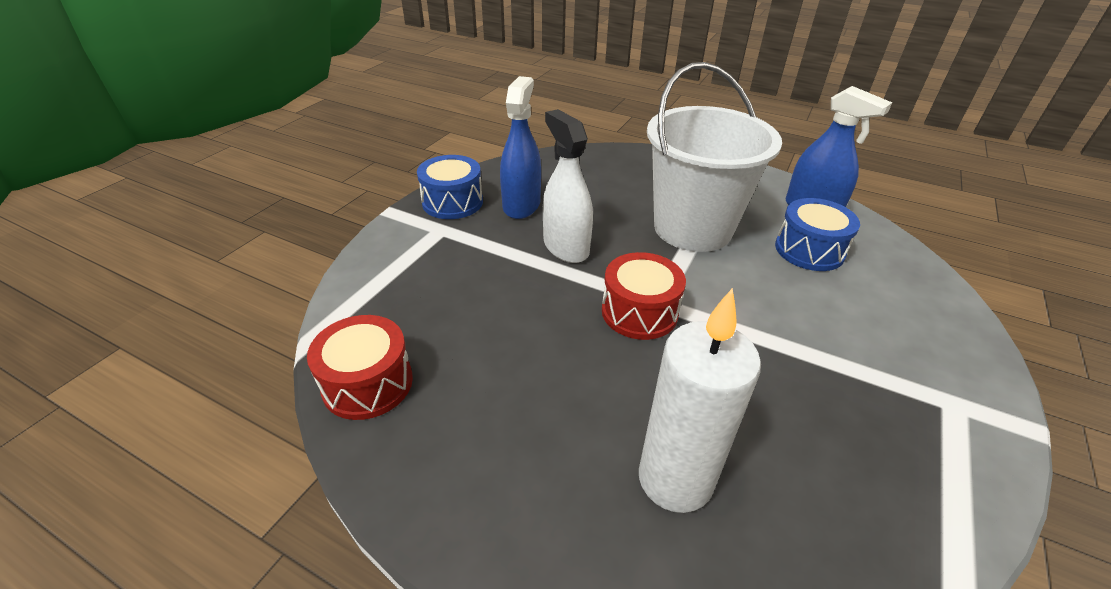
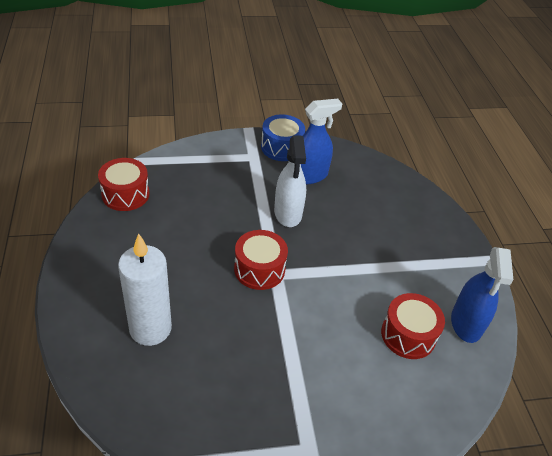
camera: 50 degrees right, 5 degrees up
white spray bottle [543,109,593,263] -> white spray bottle turned 150 degrees clockwise [274,135,306,227]
white bucket [647,62,782,252] -> none
blue drum [775,198,860,271] -> red drum [381,293,445,359]

